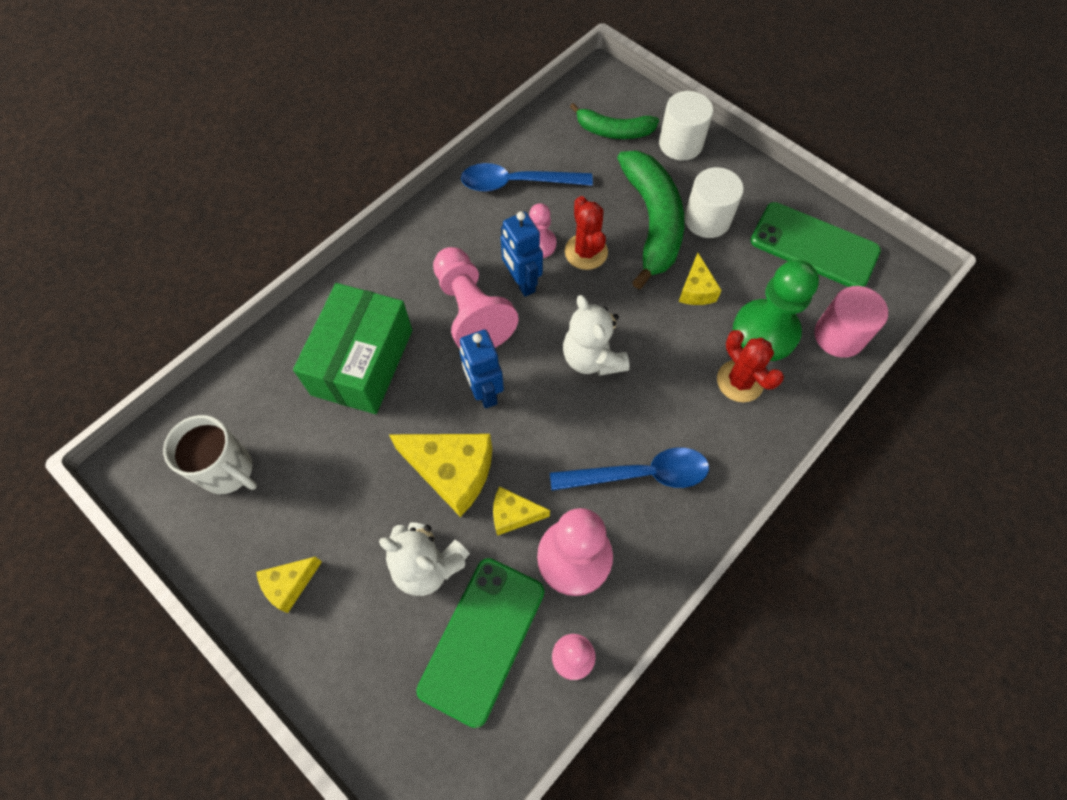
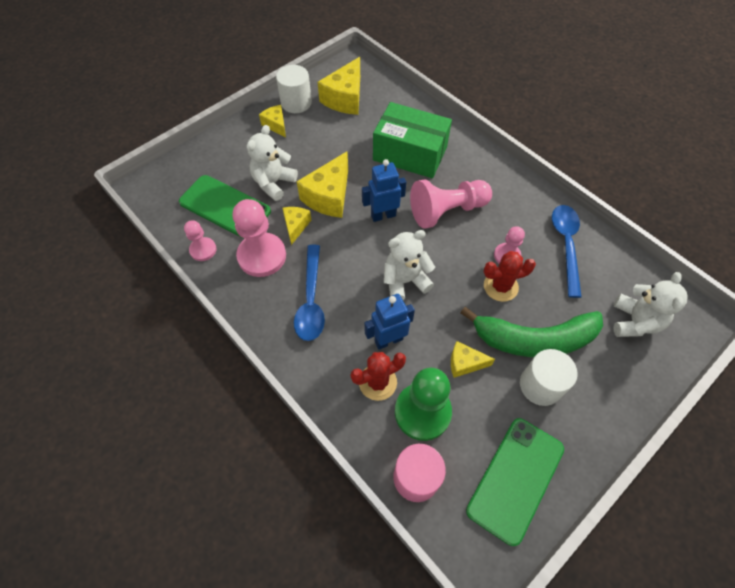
camera: 95 degrees right, 5 degrees down
white mug [163,415,257,494] -> yellow cheese [318,57,360,115]
blue robot [501,211,543,297] -> blue robot moved to [365,294,415,350]
green banana [570,103,659,139] -> white teddy bear [614,272,687,337]
white cylinder [659,91,713,161] -> white cylinder moved to [276,65,312,113]

